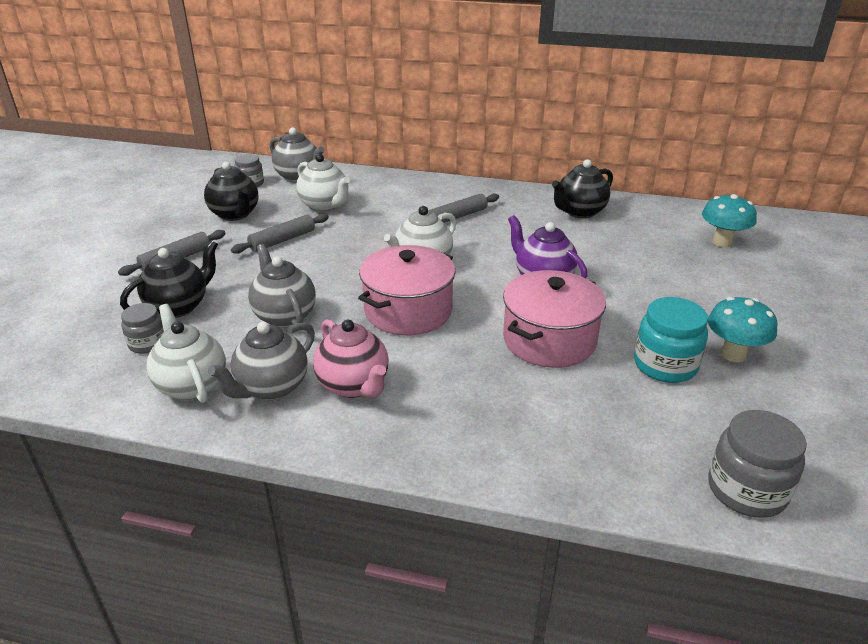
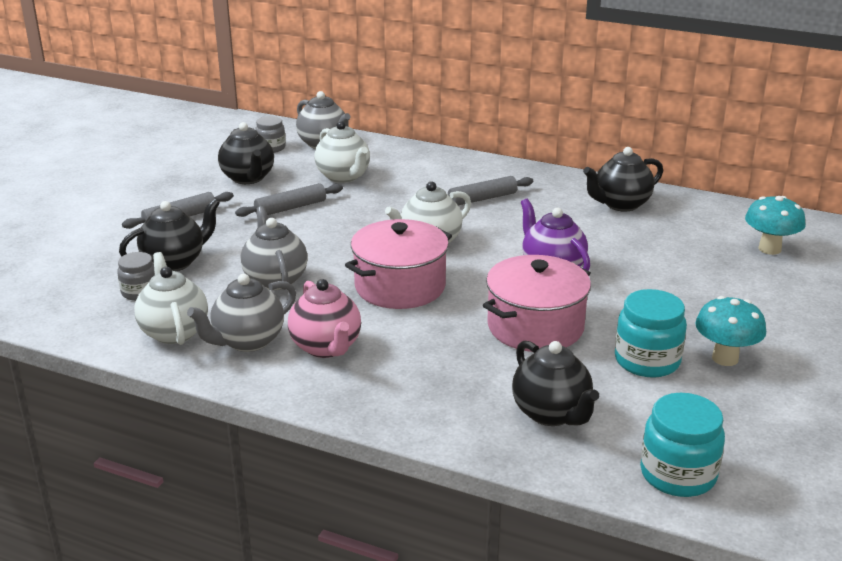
camera: 10 degrees right, 5 degrees down
grey jar [709,410,807,518] -> turquoise jar [640,393,725,497]
none -> black teapot [512,341,599,426]

